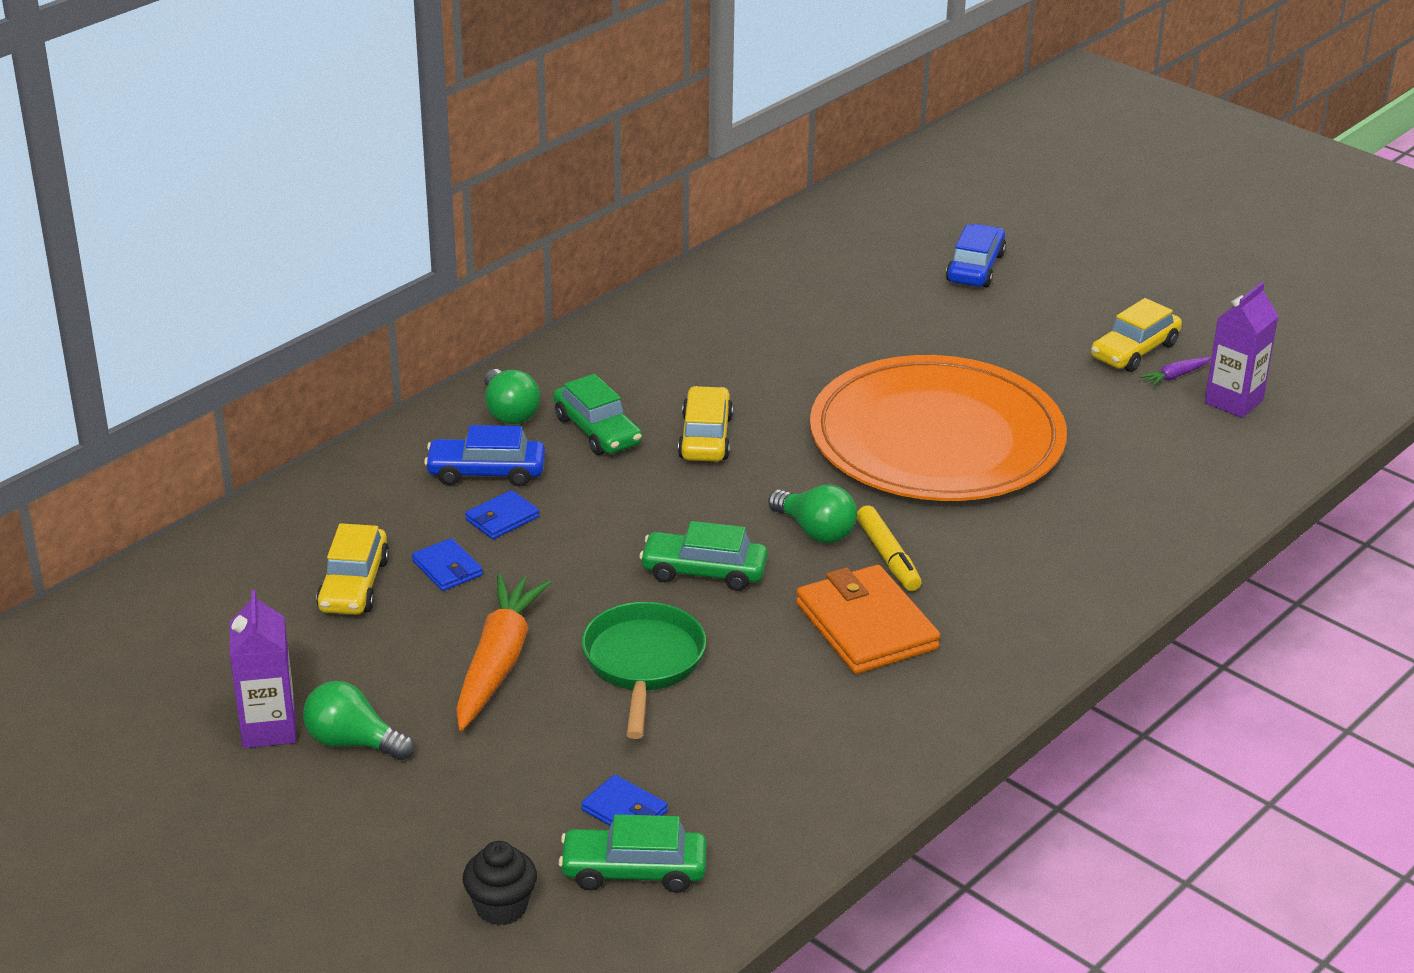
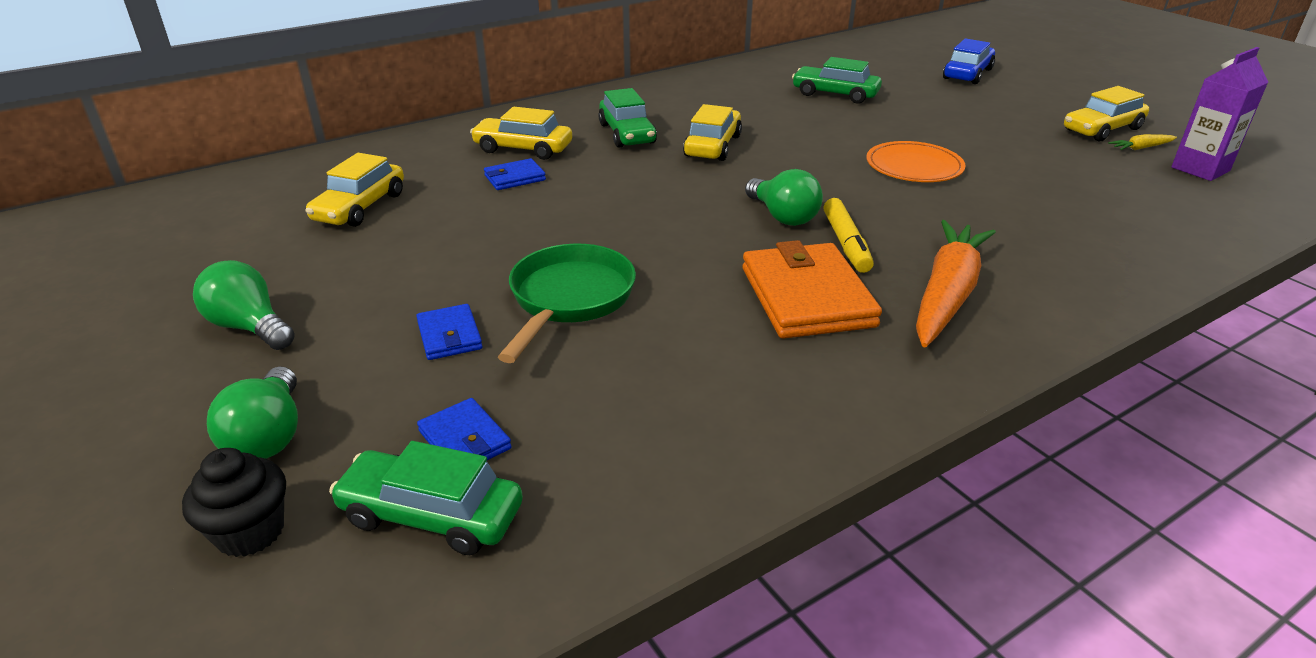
camera: 15 degrees right, 0 degrees up
purple carton [230,590,296,748] -> none
blue wallet [412,538,483,591] -> blue wallet moved to [416,304,483,360]
blue car [424,425,545,487] -> yellow car [470,107,572,160]
orange carrot [456,574,551,731] -> orange carrot moved to [916,220,996,347]
green light bulb [484,369,540,424] -> green light bulb moved to [207,366,298,459]
green car [639,521,768,591] -> green car moved to [792,57,882,104]
orange plate [810,355,1067,501] -> orange plate [866,141,965,182], size x0.42
purple carrot [1139,357,1211,387] -> yellow carrot [1108,134,1177,150]

